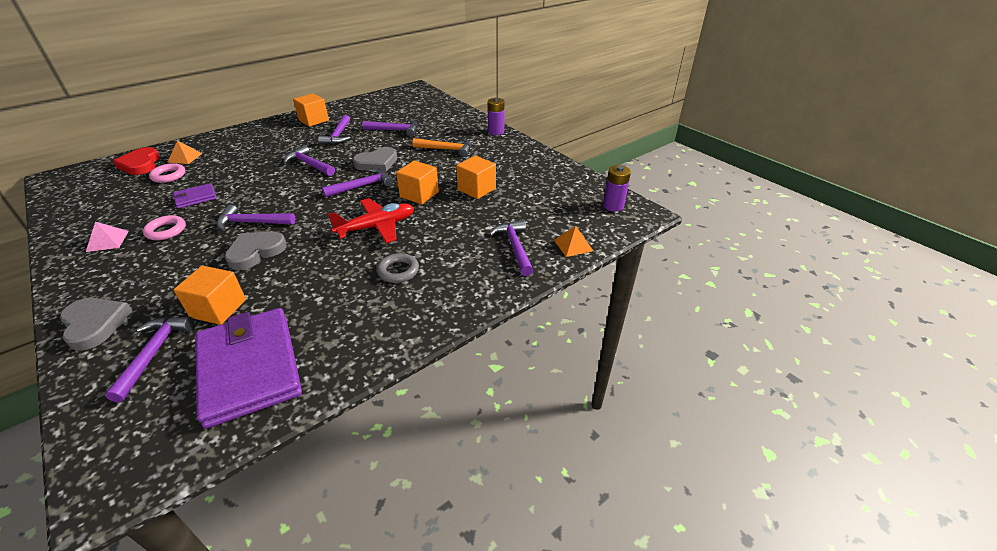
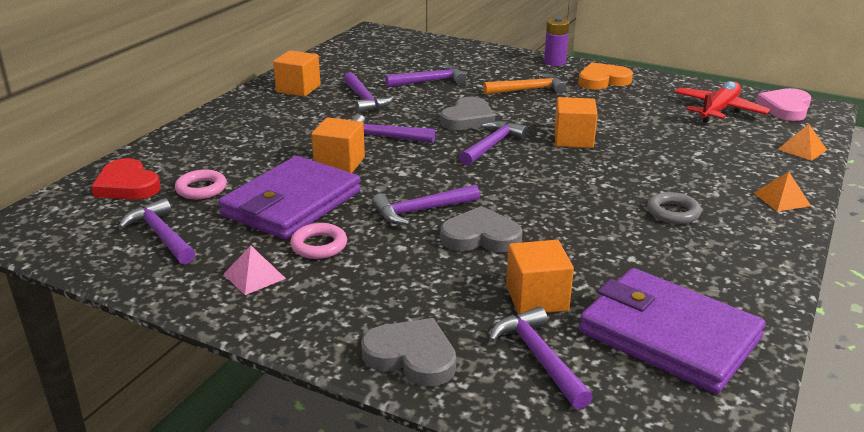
camera: 25 degrees left, 10 degrees down
orange pyramid [168,141,203,164] -> orange pyramid moved to [754,172,811,212]
purple wallet [172,183,217,209] -> purple wallet [218,156,361,239], size x2.16
grey heart [224,231,287,270] -> grey heart turned 75 degrees clockwise [440,206,523,252]
red plane [328,198,414,243] -> red plane moved to [675,81,770,123]
orange cube [456,156,496,199] -> orange cube moved to [311,117,365,173]
purple hammer [489,220,533,276] -> purple hammer moved to [118,198,195,264]
purple battery [603,165,631,212] -> pink heart [756,88,811,121]
none -> orange heart [578,63,633,90]

